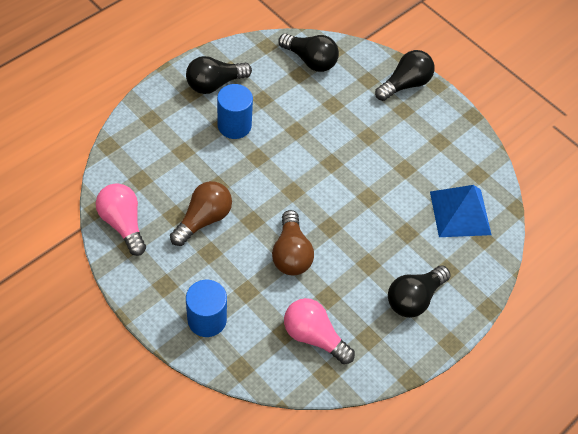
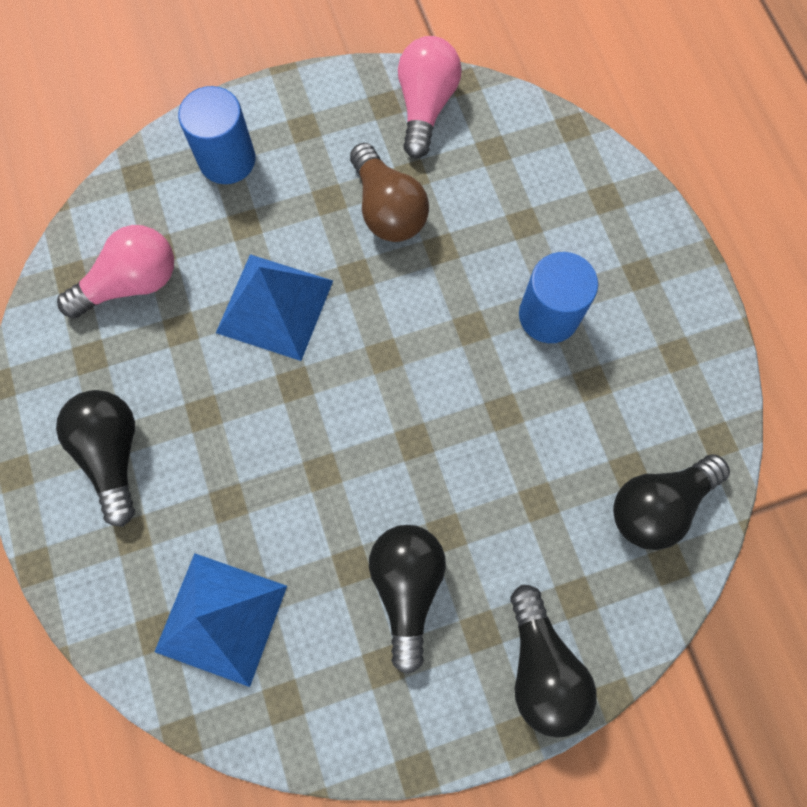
camera: 120 degrees right, 15 degrees up
pink light bulb [96,183,146,256] -> pink light bulb turned 75 degrees counterclockwise [398,36,462,158]
black light bulb [186,56,252,94] -> black light bulb moved to [369,525,446,674]
brown light bulb [272,210,314,275] -> blue pyramid [216,254,333,361]

